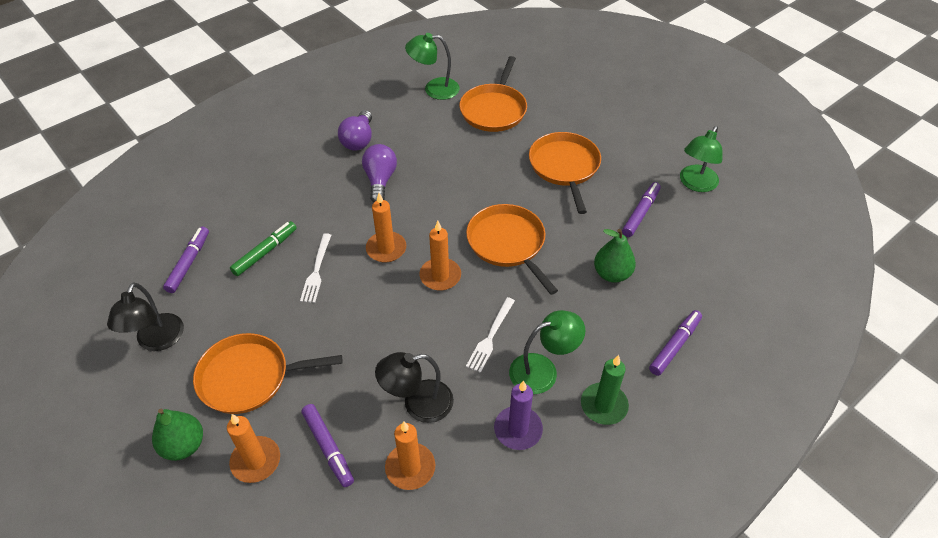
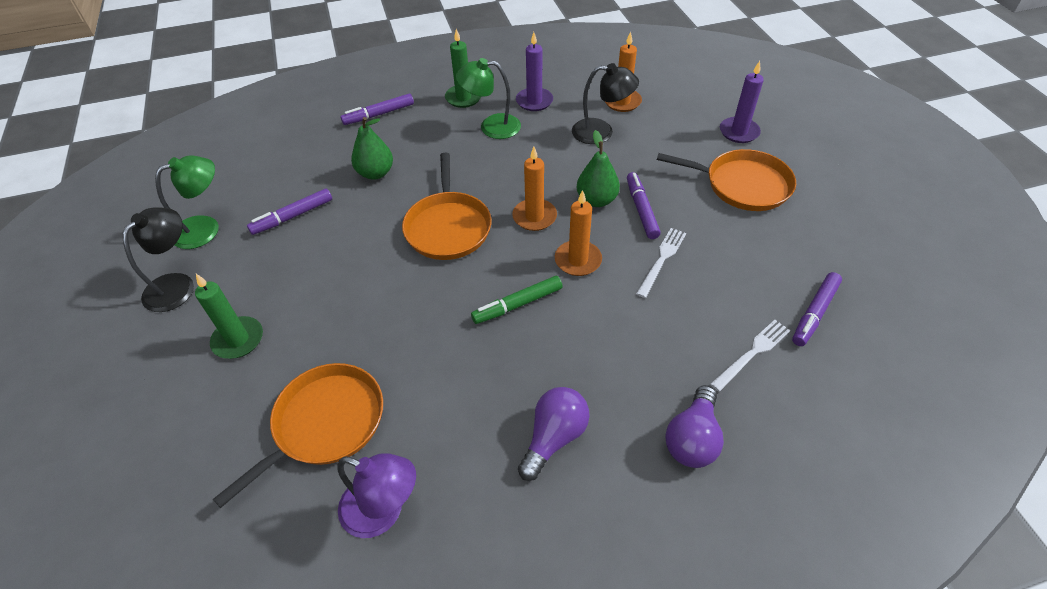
camera: 155 degrees left, 0 degrees up
black lamp [107,283,184,351] -> black lamp moved to [123,208,194,312]
green pear [152,409,203,461] -> green pear moved to [577,130,620,207]
orange candle [227,414,280,483] -> purple candle [720,61,764,143]
green marker [230,221,297,276] -> green marker moved to [471,276,563,324]
purple marker [302,404,354,487] -> purple marker moved to [627,172,661,239]
purple light bulb [362,144,397,202] -> purple light bulb moved to [665,385,724,468]
green lamp [405,33,460,100] -> purple lamp [337,453,416,538]
white fork [466,297,515,373] -> white fork moved to [710,320,791,392]
orange pan [529,132,601,214] -> none
none -> green candle [195,274,263,359]

